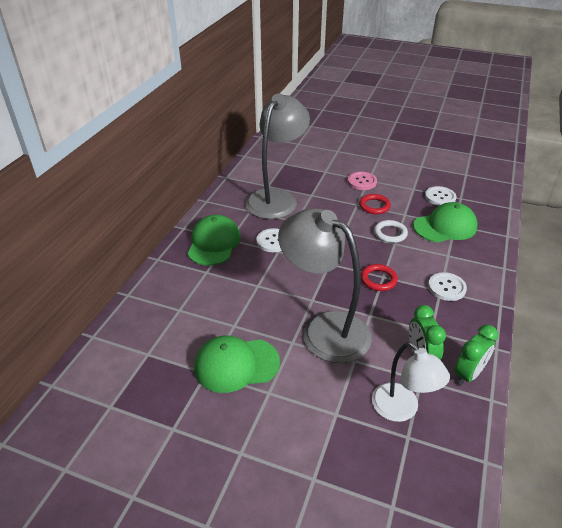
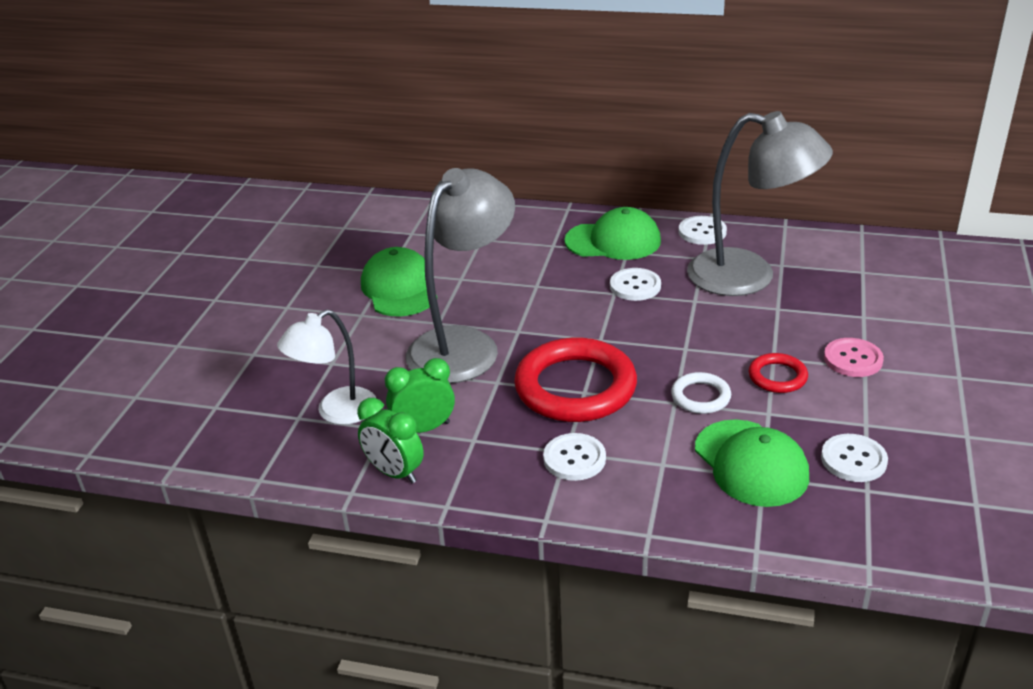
camera: 85 degrees right, 5 degrees down
red ring [361,264,398,291] -> red ring [514,338,637,422], size x2.10
none -> white button [678,216,727,245]

